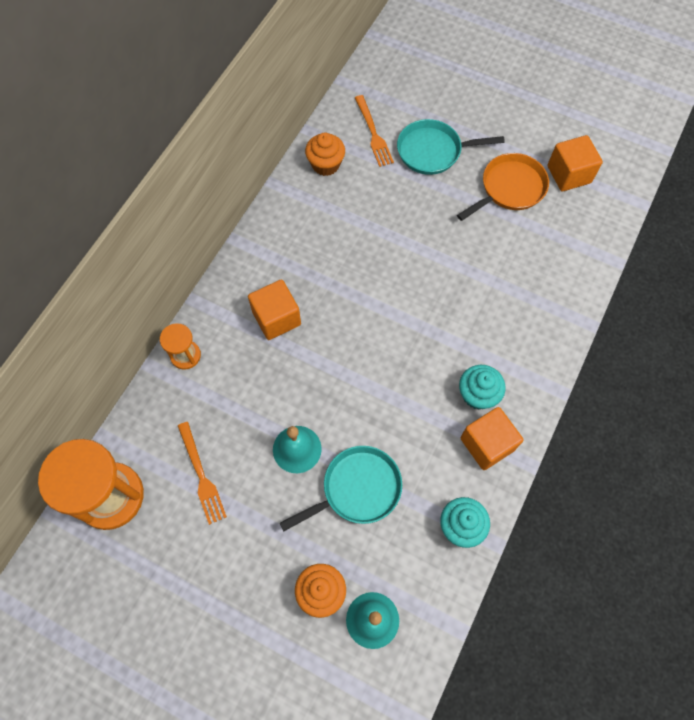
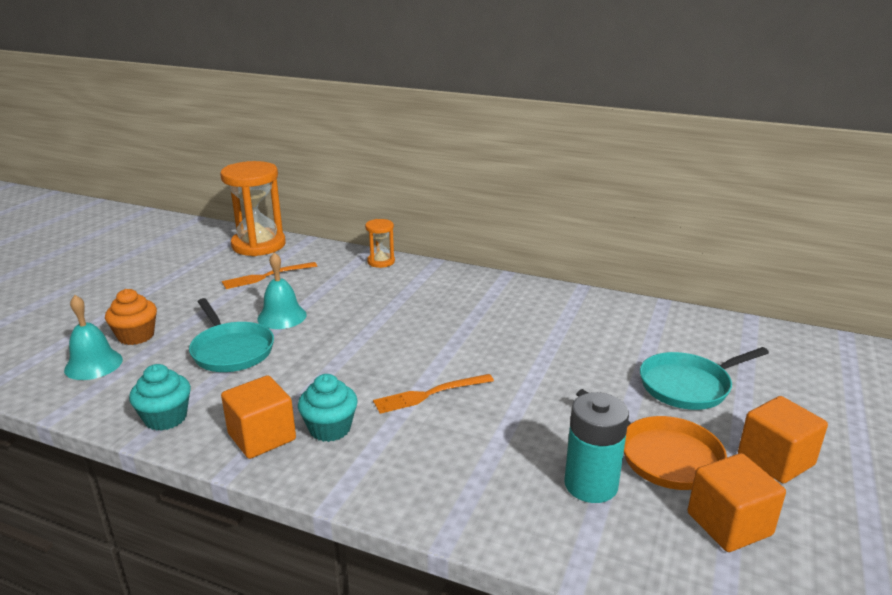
camera: 85 degrees right, 40 degrees down
orange cube [248,280,301,340] -> orange cube moved to [738,396,828,484]
orange cupcake [305,133,345,176] -> none
orange fork [355,95,394,167] -> orange fork moved to [373,374,494,414]
turquoise pan [397,119,505,175] -> turquoise pan turned 105 degrees counterclockwise [640,347,769,410]
none -> turquoise battery [564,392,629,503]

